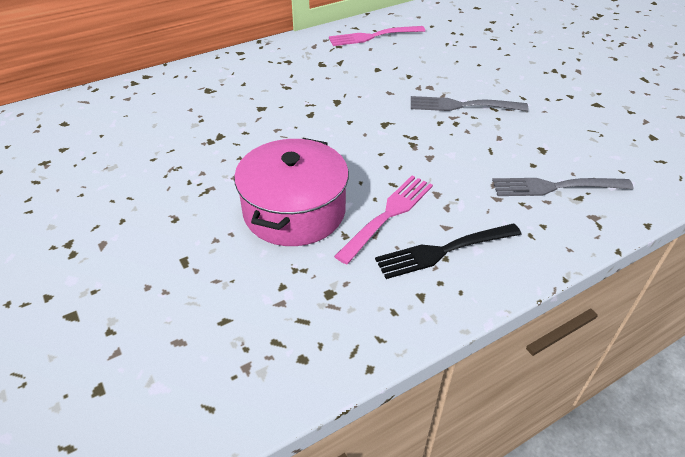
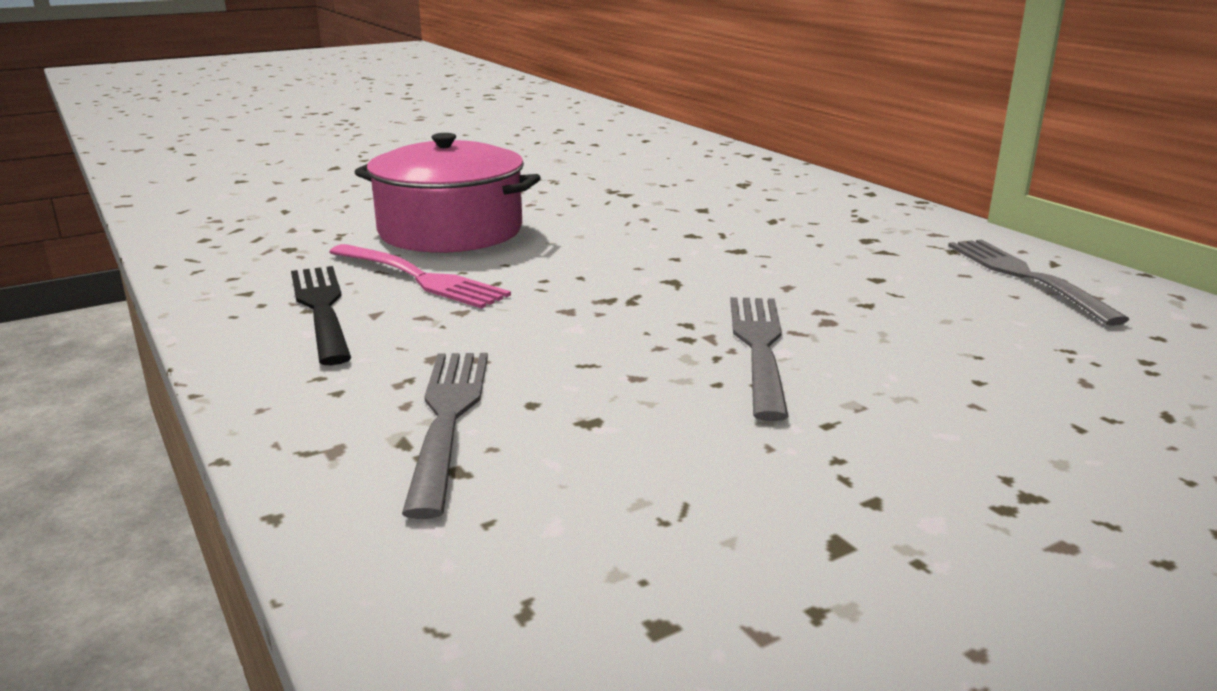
camera: 90 degrees right, 20 degrees down
pink fork [329,26,425,46] -> grey fork [948,240,1130,326]

